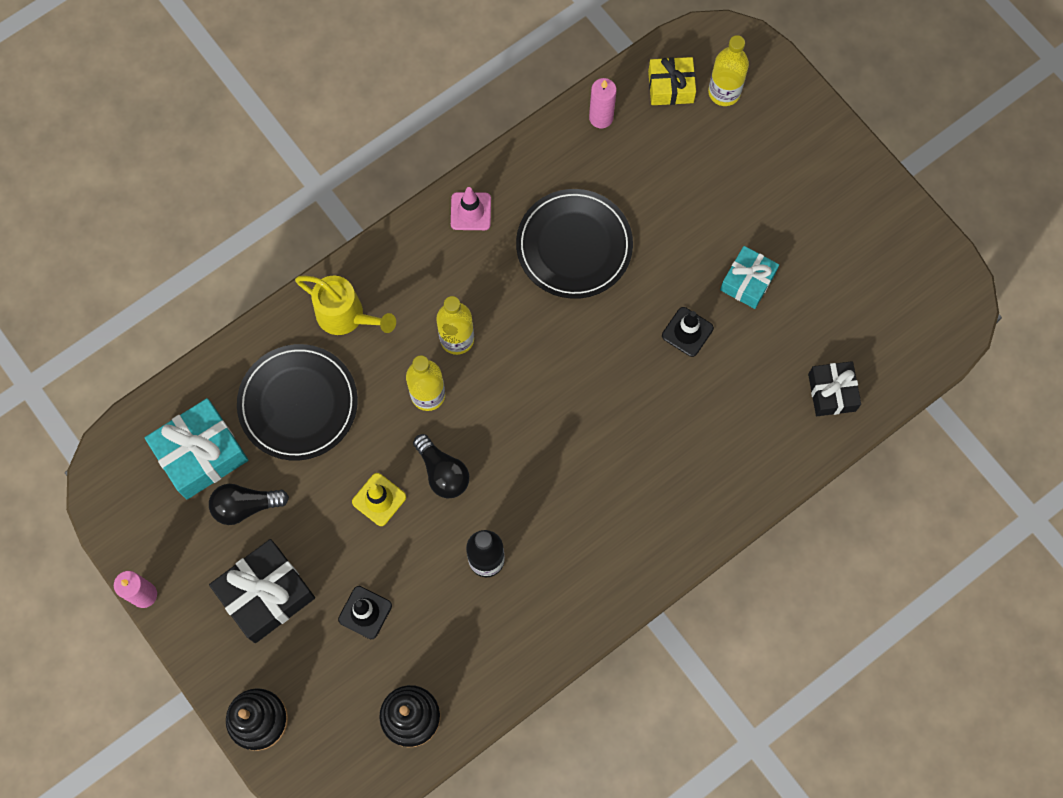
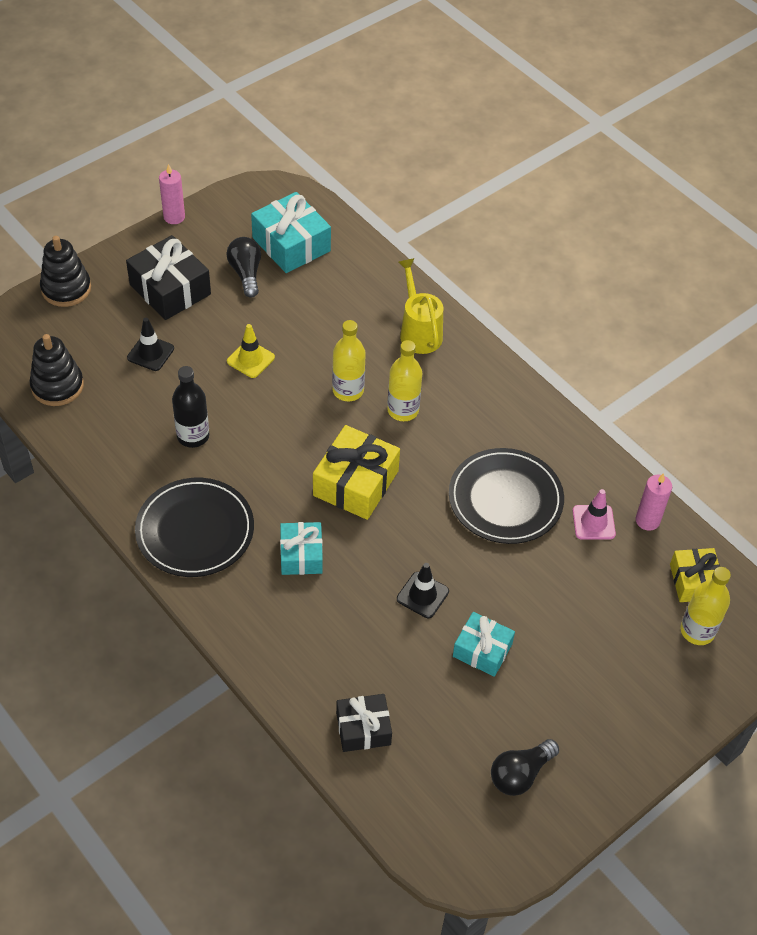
camera: 85 degrees right, 20 degrees down
black plate [237,344,358,461] -> black plate moved to [135,478,254,577]
yellow watering can [295,276,396,335] -> yellow watering can turned 135 degrees clockwise [398,258,443,354]
black light bulb [413,434,469,498] -> black light bulb moved to [491,739,559,796]
pink traffic cone [451,187,491,230] -> pink traffic cone moved to [573,489,616,540]
none -> turquoise gift [280,522,323,575]
none -> yellow gift [313,425,400,520]

